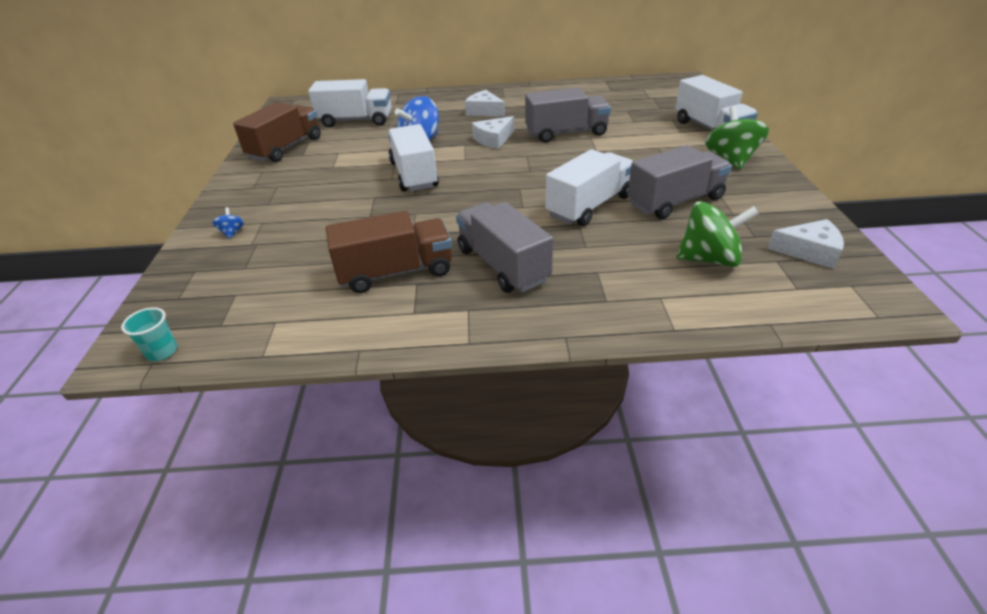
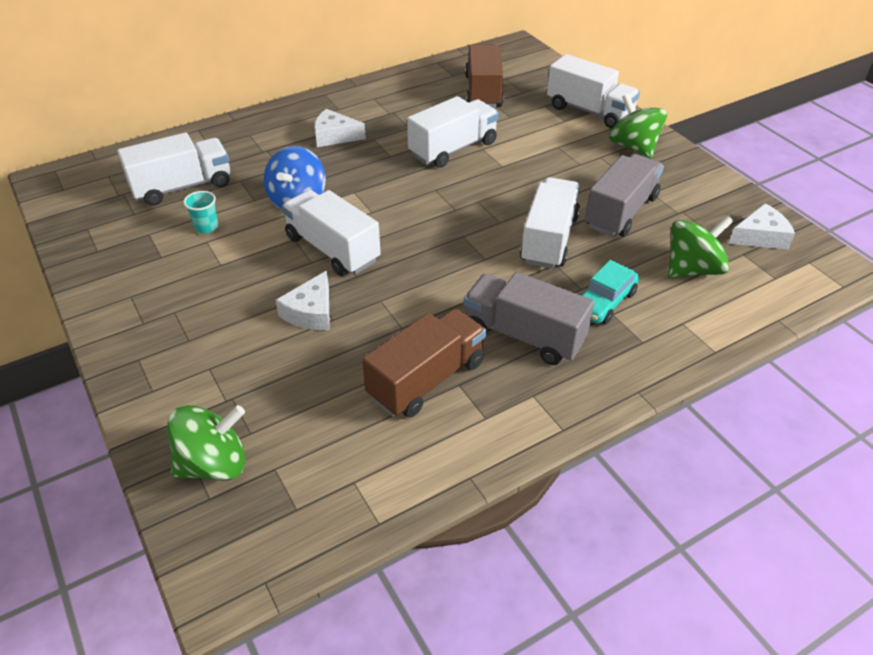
camera: 30 degrees left, 5 degrees up
turquoise cup [121,307,177,361] -> turquoise cup moved to [183,191,218,234]
blue spinning top [212,207,244,239] -> none
brown truck [233,102,321,162] -> brown truck moved to [465,44,504,108]
white cheese [472,116,514,149] -> white cheese moved to [275,271,330,330]
grey truck [525,87,611,143] -> white truck [407,96,499,168]
none -> green spinning top [167,405,245,481]
none -> turquoise car [581,260,639,324]

